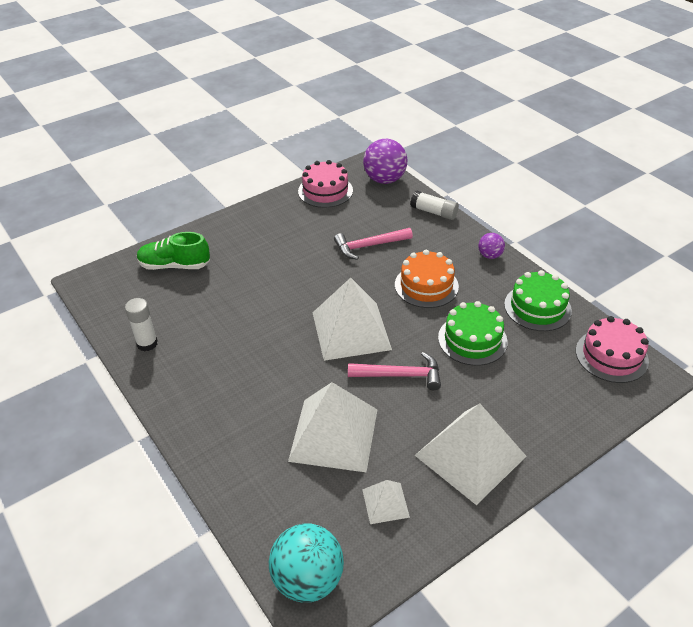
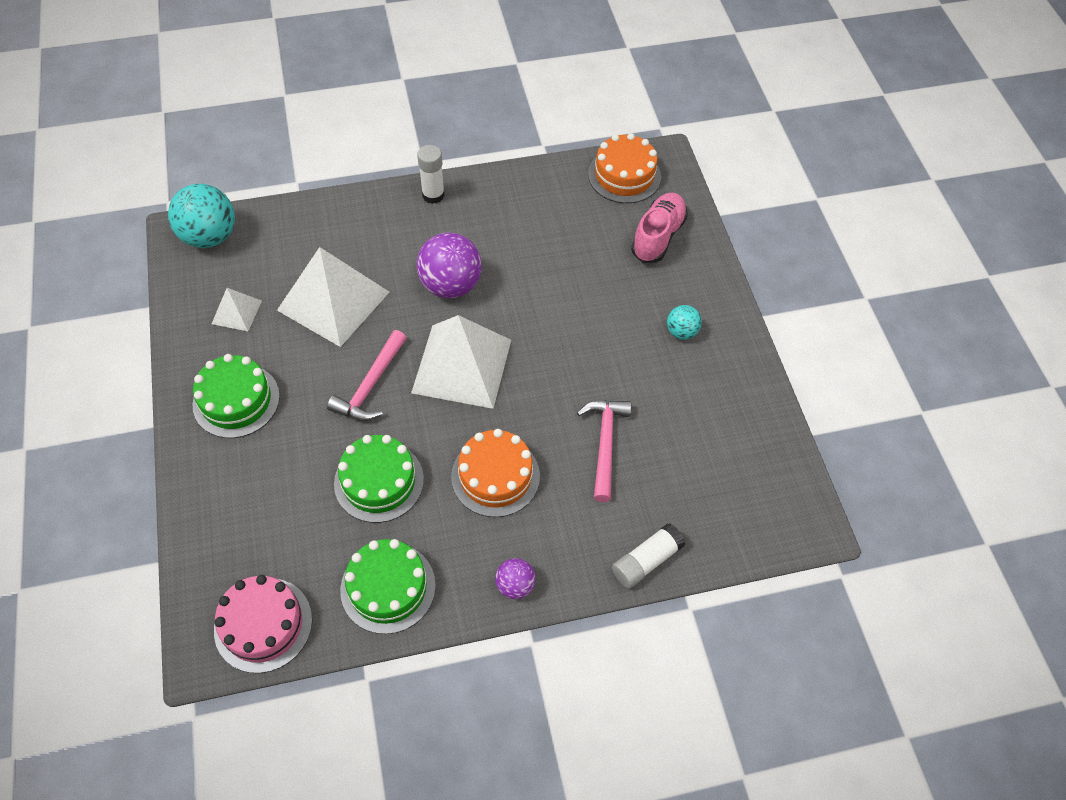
camera: 110 degrees right, 15 degrees up
white glue stick [125,298,158,352] -> white glue stick moved to [417,145,445,204]
green shoe [137,232,210,270] -> pink shoe [631,192,688,263]
pink cake [298,160,353,208] -> none
purple ball [363,139,407,184] -> purple ball moved to [416,233,482,298]
white pyramid [415,404,526,505] -> green cake [193,354,280,438]
none -> orange cake [588,133,661,203]
none -> turquoise ball [667,305,702,340]

